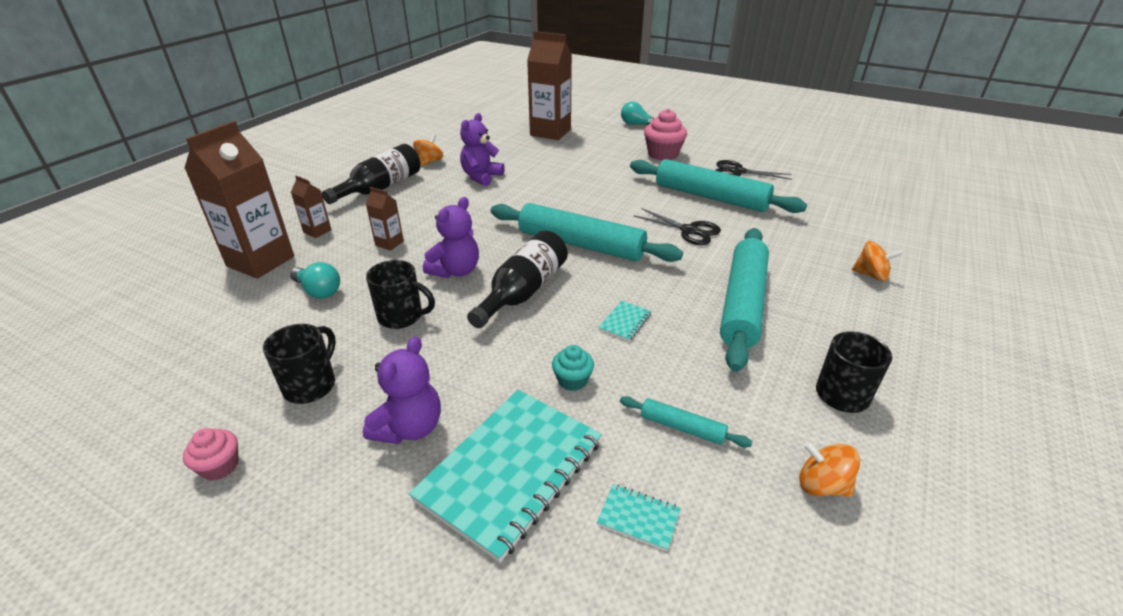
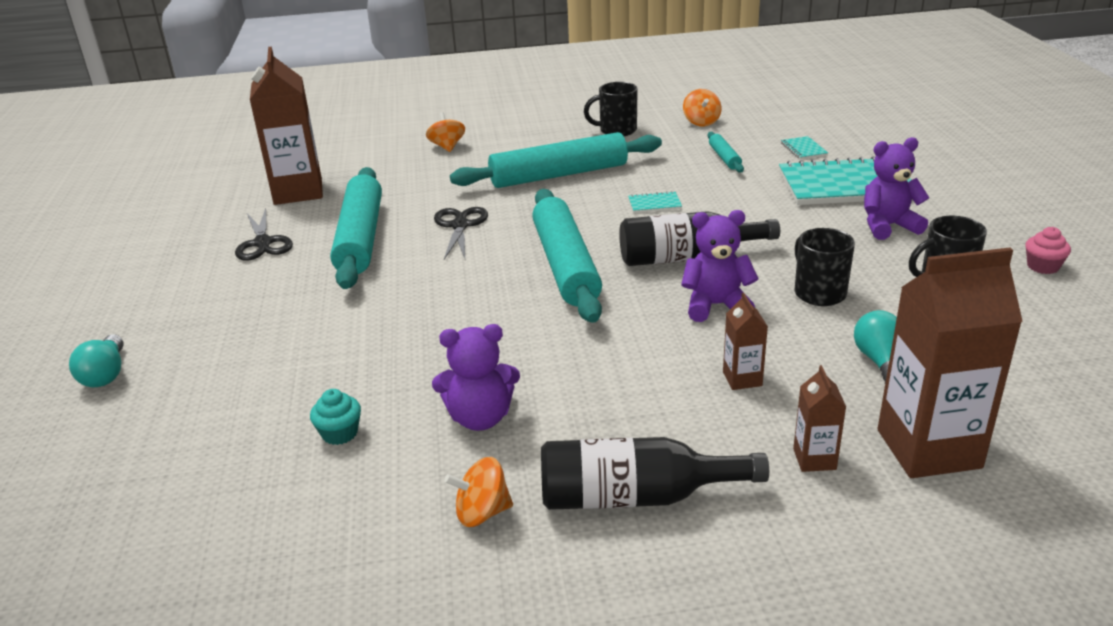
camera: 125 degrees left, 5 degrees down
brown carton [527,31,572,140] -> brown carton moved to [250,47,323,205]
turquoise cupcake [552,345,594,391] -> turquoise cupcake moved to [310,389,361,445]
pink cupcake [644,109,687,161] -> none

